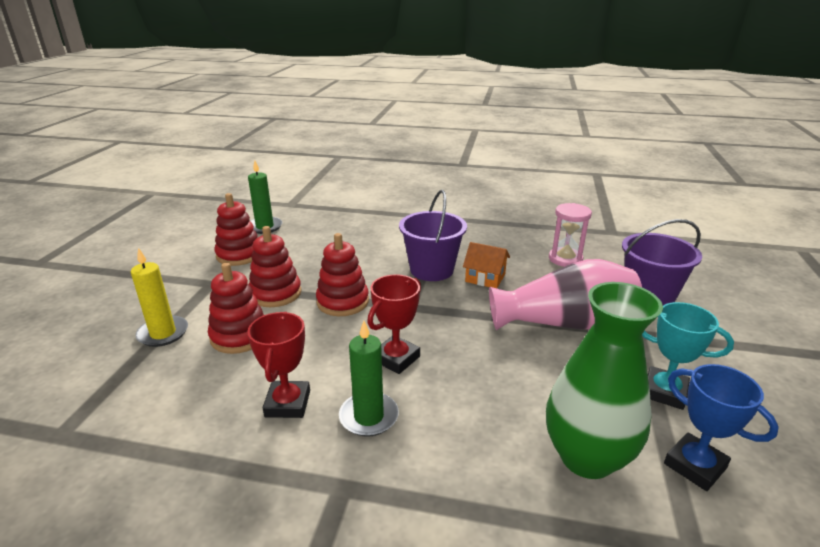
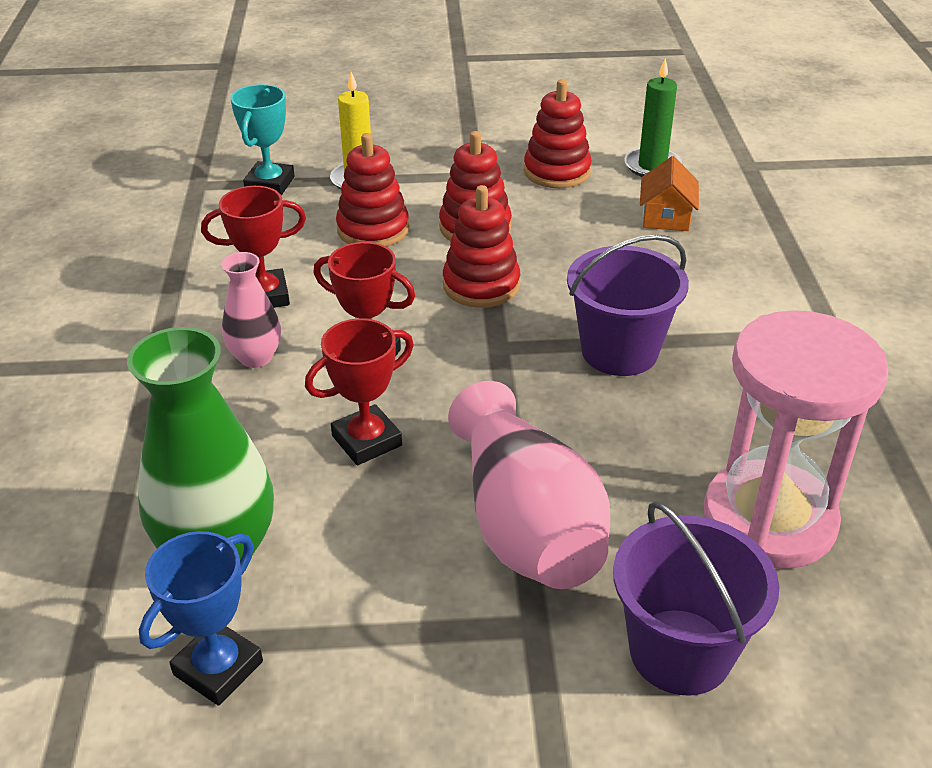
camera: 75 degrees right, 10 degrees up
green candle [339,321,399,437] -> pink vase [221,252,281,368]
orange house [463,242,510,288] -> orange house moved to [640,156,699,231]
pink hourglass [549,203,592,267] -> pink hourglass [703,310,889,569], size x1.82
turquoise trophy [642,302,734,410] -> turquoise trophy moved to [231,84,295,196]
none -> red trophy [305,318,414,465]

